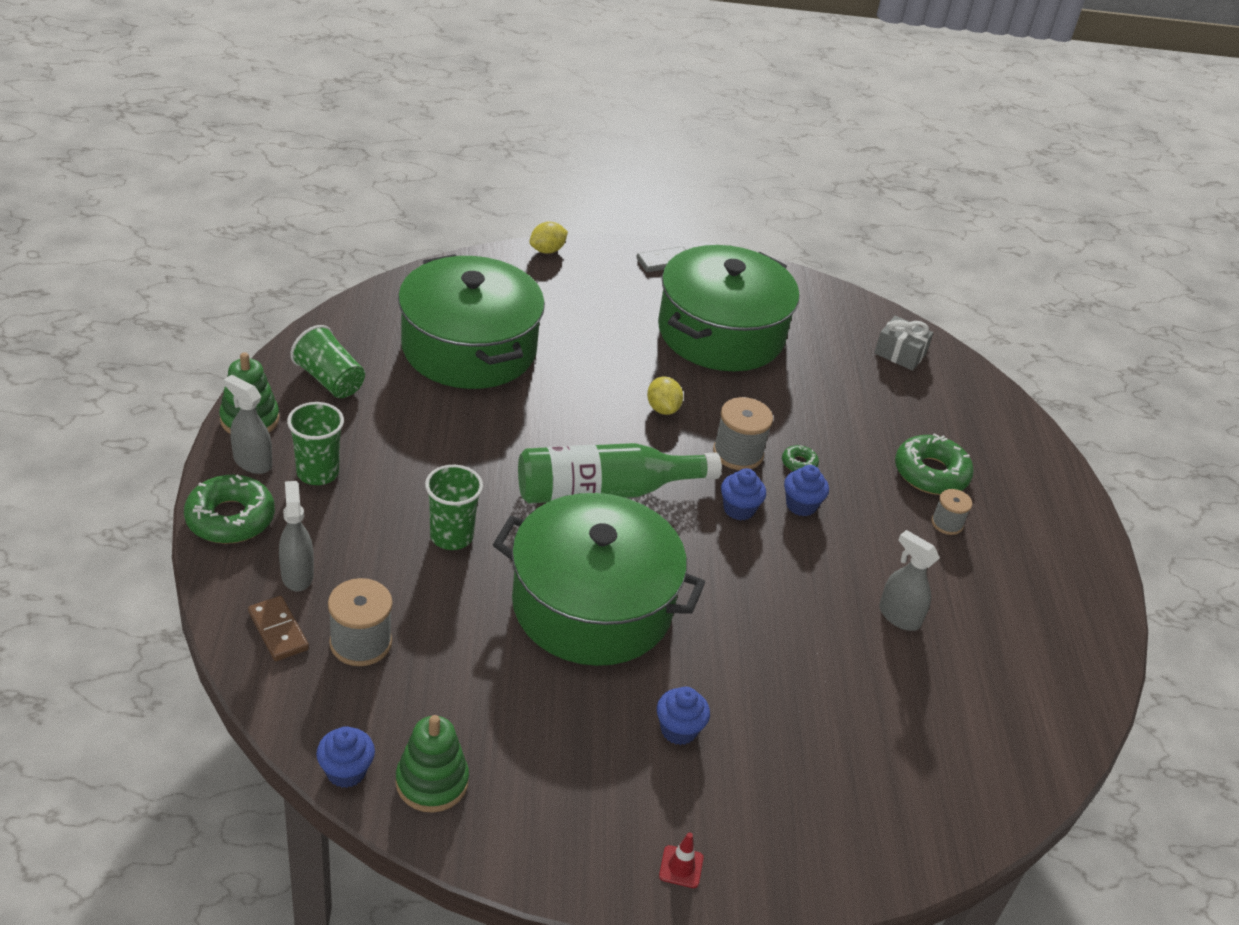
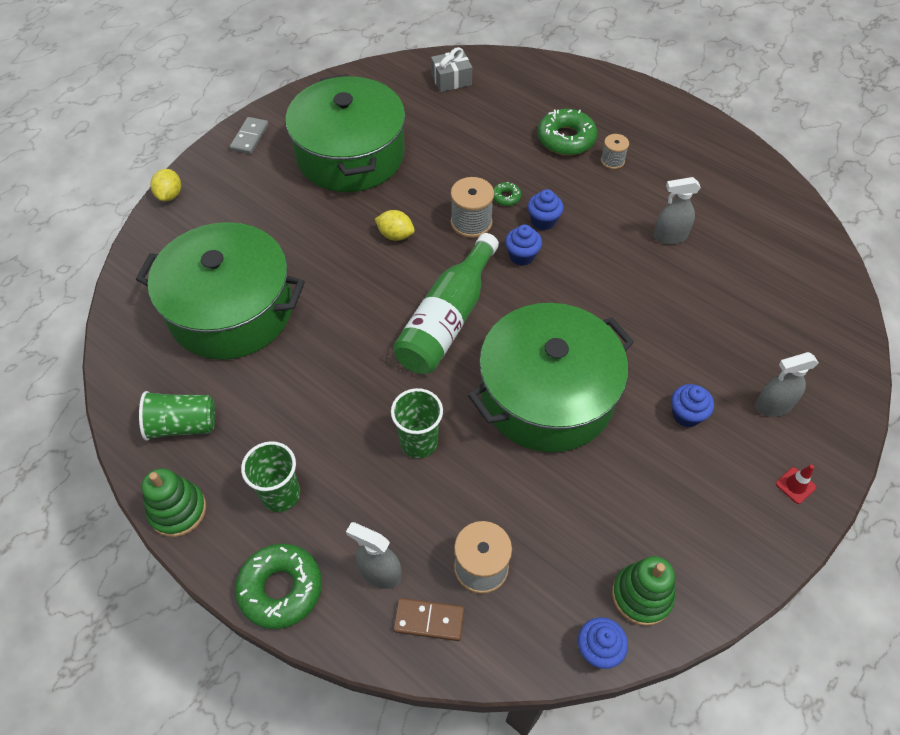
camera: 45 degrees left, 15 degrees up
grey spray bottle [224,374,272,474] -> grey spray bottle moved to [755,352,819,417]

